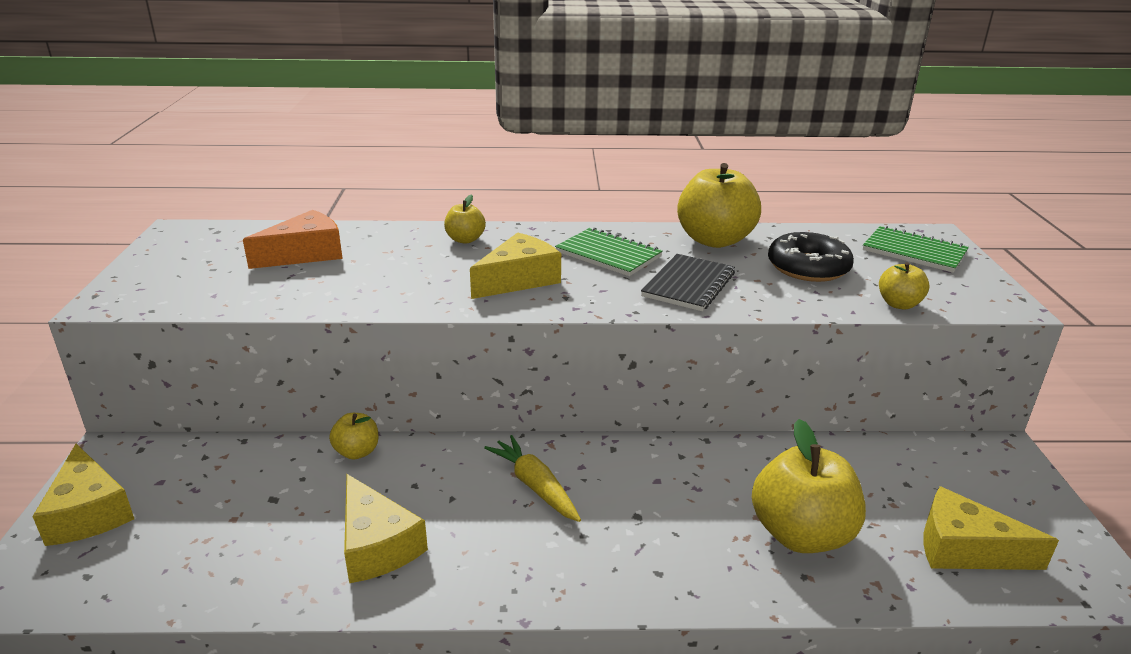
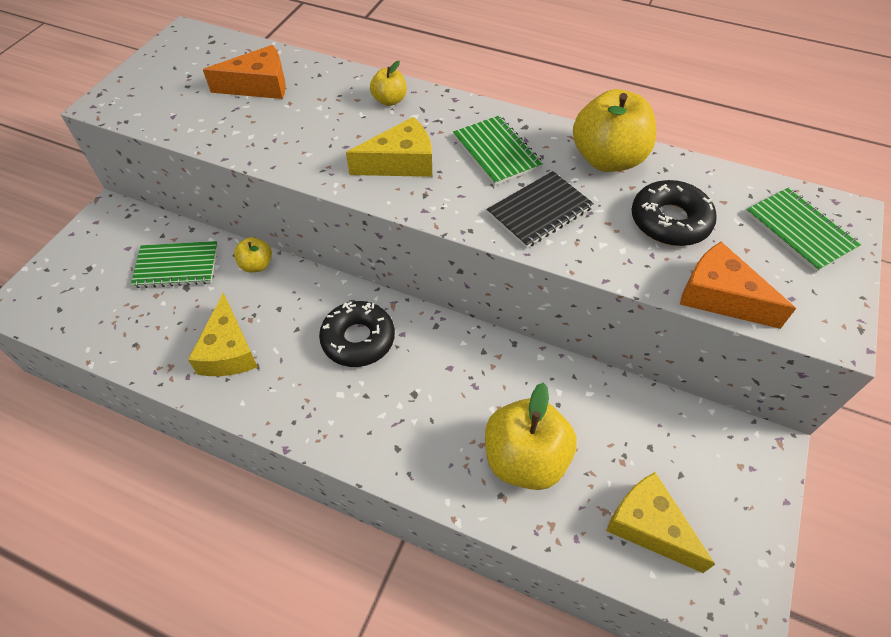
camera: 25 degrees right, 25 degrees up
yellow cheese [32,444,134,546] -> none
yellow carrot [484,435,581,522] -> black donut [319,301,395,367]
yellow apple [879,262,930,309] -> orange cheese [680,242,796,329]
none -> green notebook [131,241,218,288]

